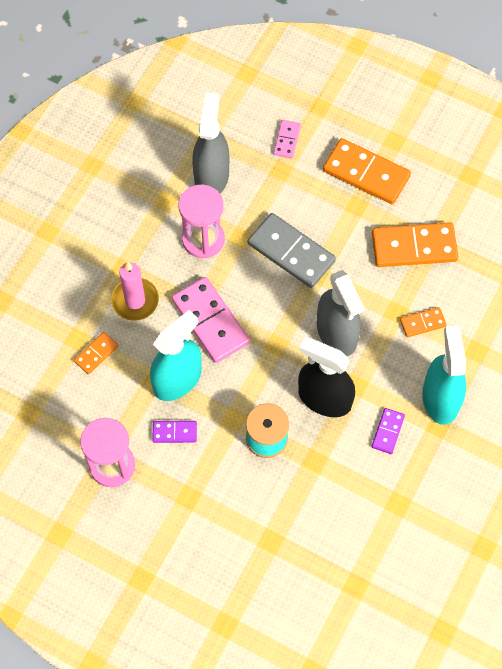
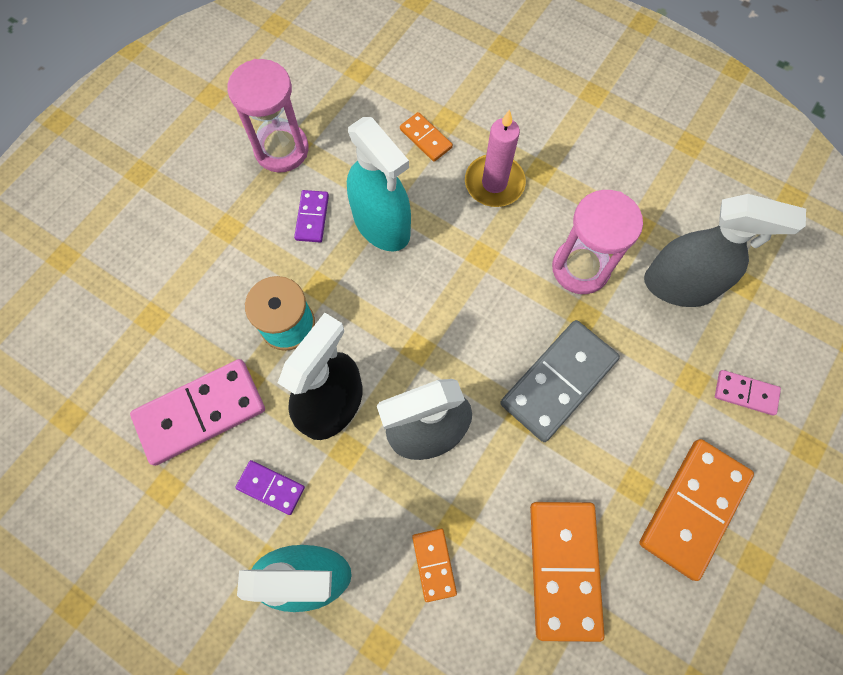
camera: 95 degrees right, 5 degrees up
pink domino [172,277,250,363] -> pink domino moved to [130,359,265,466]

